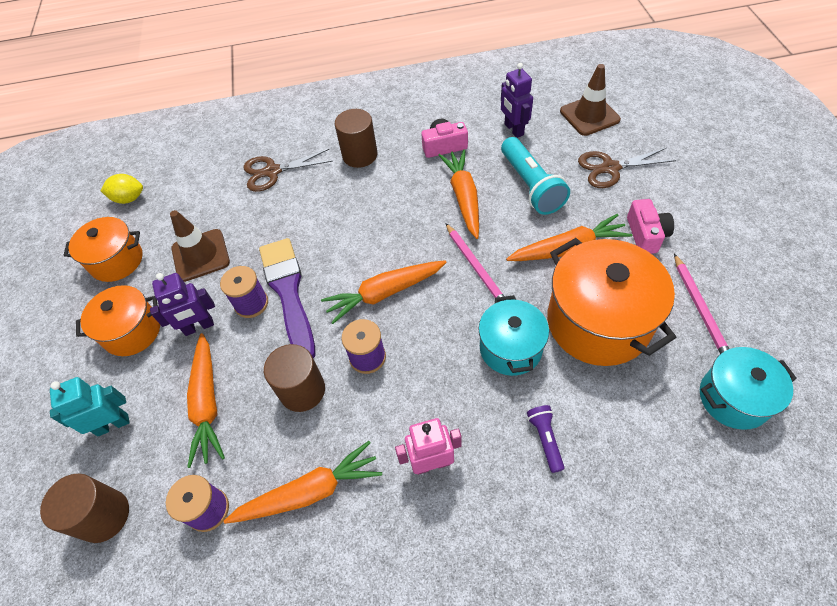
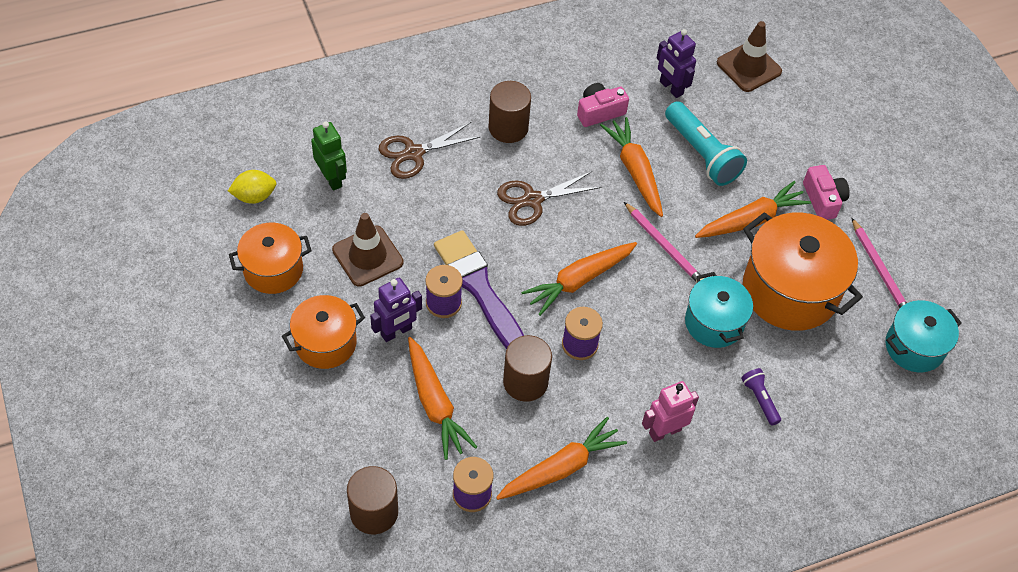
camera: 20 degrees left, 0 degrees up
turquoise robot [50,377,130,436] -> none
brown scissors [578,148,676,188] -> brown scissors moved to [497,171,601,226]
none -> green robot [311,121,347,191]

